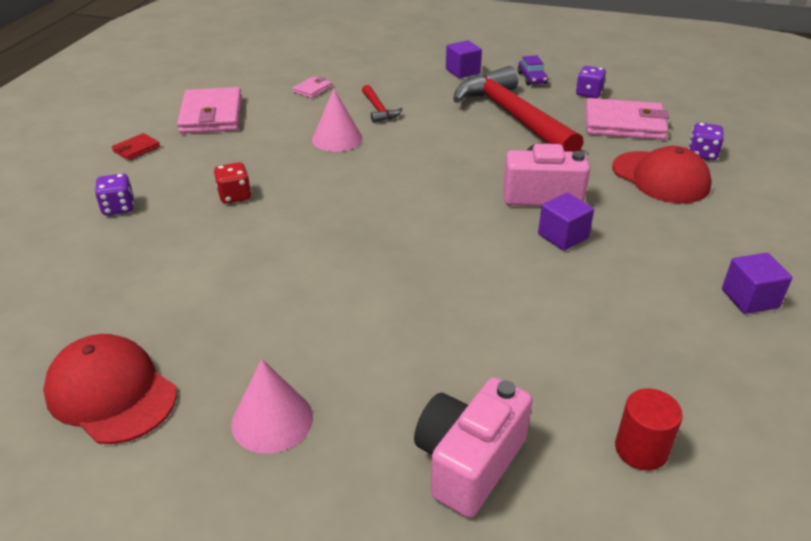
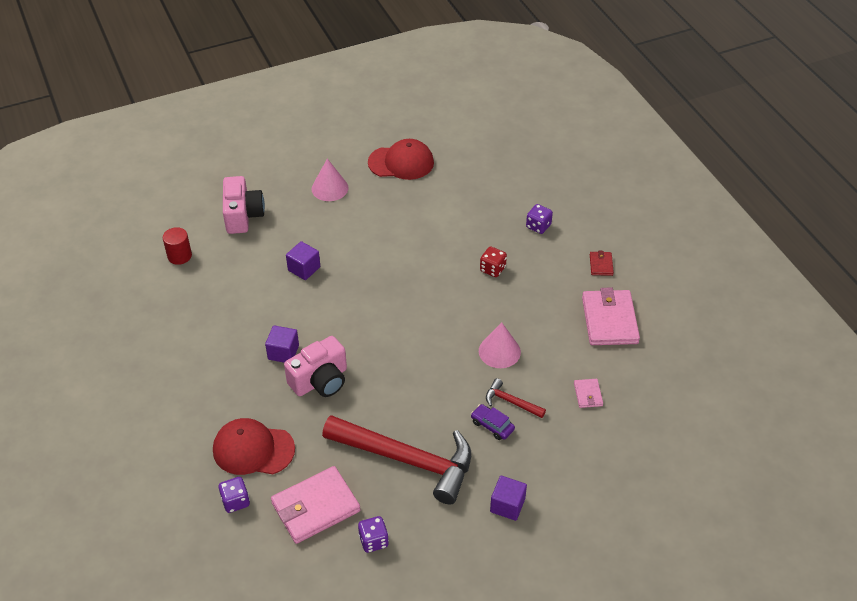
camera: 140 degrees right, 10 degrees up
pink wallet [177,87,242,134] -> pink wallet turned 45 degrees clockwise [582,287,640,345]
purple car [518,55,548,85] -> purple car moved to [471,404,515,440]
purple cube [722,253,792,314] -> purple cube moved to [286,241,320,280]

